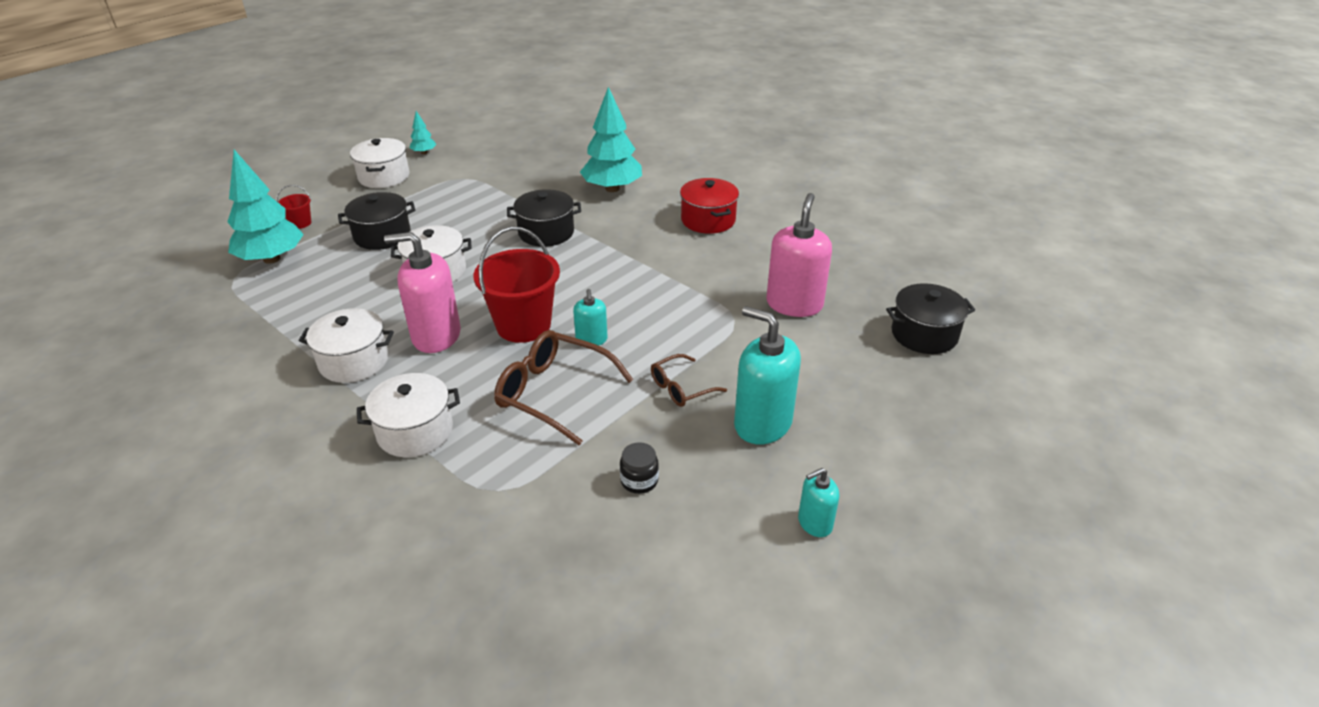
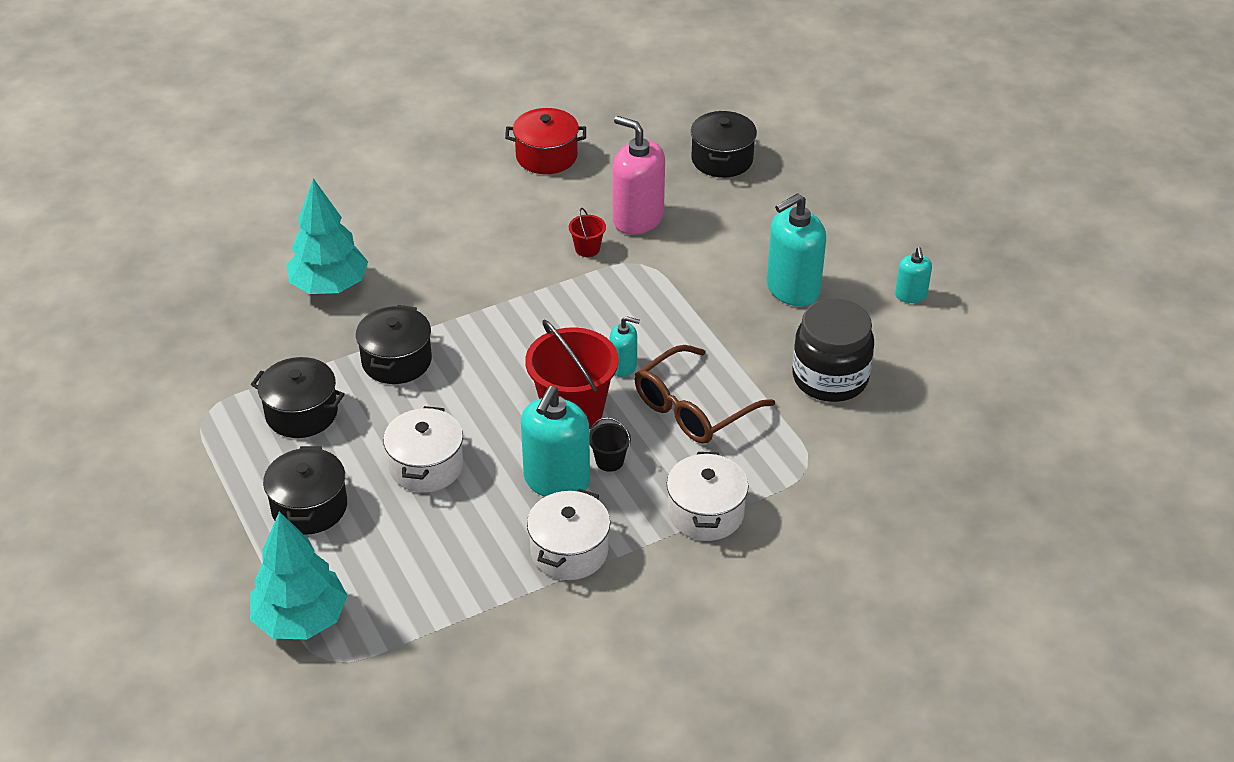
camera: 70 degrees left, 5 degrees up
red bucket [276,185,311,229] -> red bucket moved to [569,208,606,257]
white pot [350,138,409,188] -> none
pink soap dispenser [384,232,461,353] -> turquoise soap dispenser [521,386,590,497]
turquoise tree [410,111,436,154] -> none
black jar [620,442,659,494] -> black jar [793,299,874,402], size x2.28
brown glasses [651,354,727,407] -> none
red pot [680,178,739,234] -> red pot moved to [505,108,586,174]
none -> black pot [251,357,345,438]
none -> black bucket [589,417,631,472]

